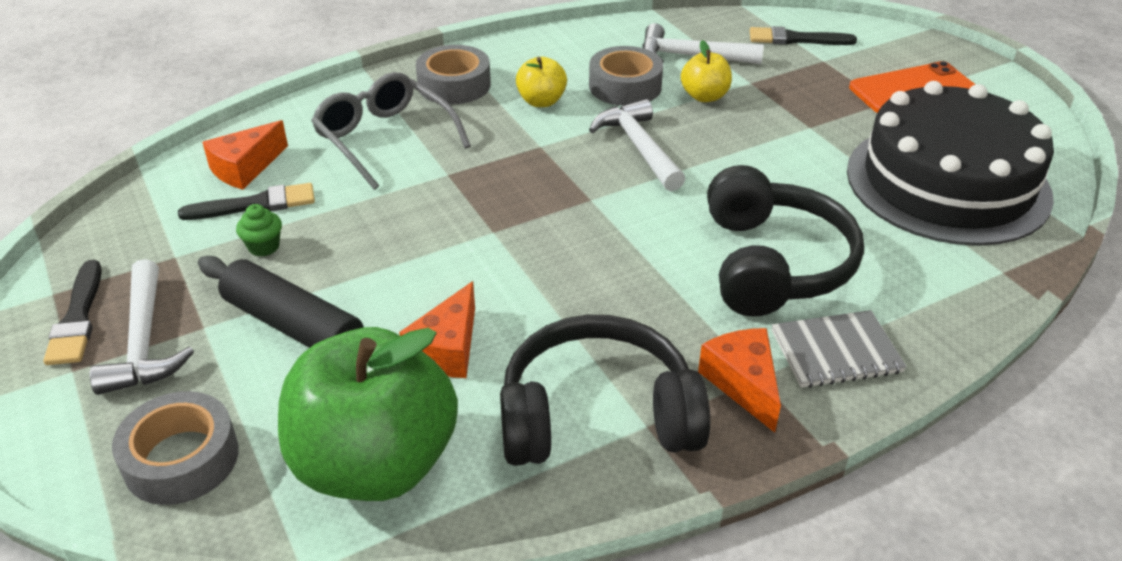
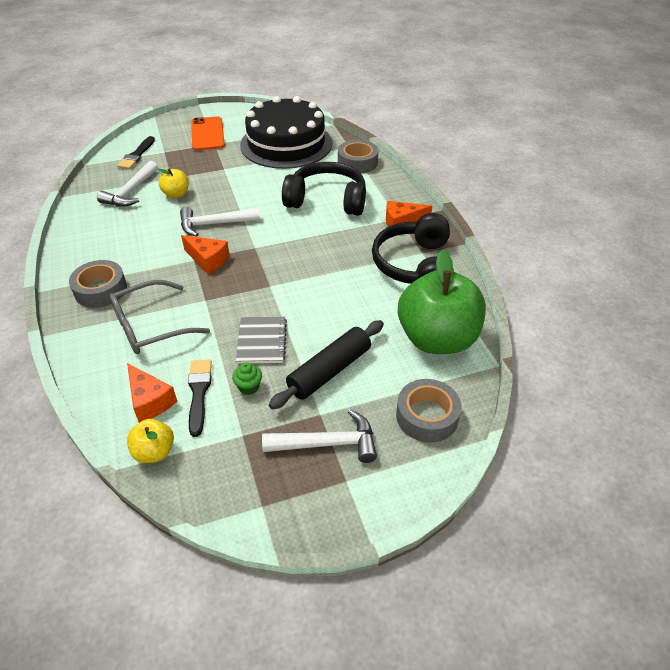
camera: 80 degrees left, 5 degrees up
black brush [43,260,102,365] -> none
orange cheese [399,281,475,378] -> orange cheese moved to [181,235,230,274]
yellow apple [516,57,567,107] -> yellow apple moved to [127,419,174,463]
grey tape [589,46,663,106] -> grey tape moved to [338,140,379,173]
grey notebook [772,310,907,388] -> grey notebook moved to [236,316,287,364]

